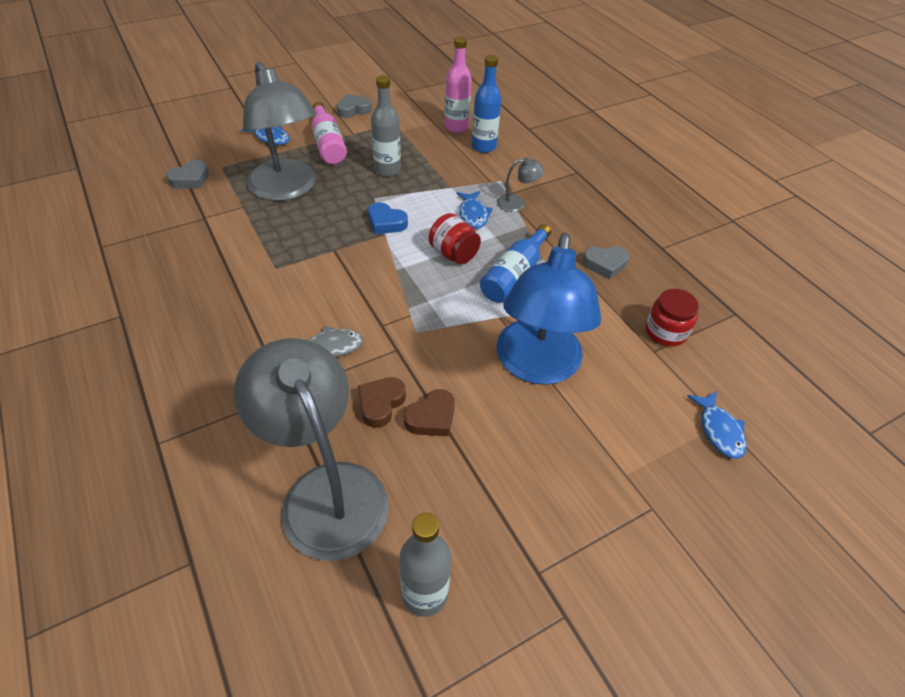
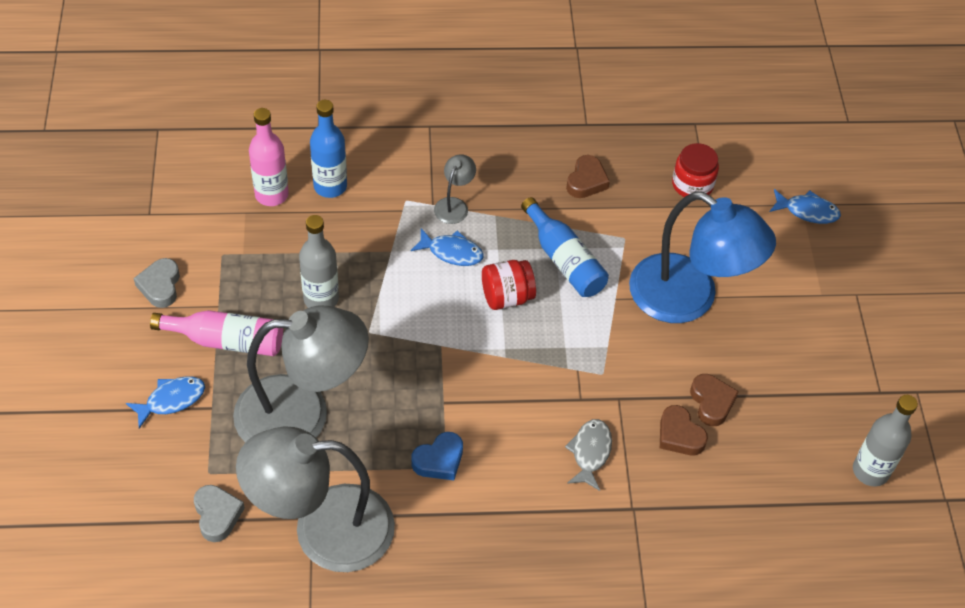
camera: 65 degrees left, 5 degrees up
grey lamp [234,338,389,561] -> grey lamp moved to [236,426,395,572]
blue heart [368,202,408,234] -> blue heart moved to [412,432,463,480]
grey heart [582,246,629,280] -> brown heart [566,155,610,198]

